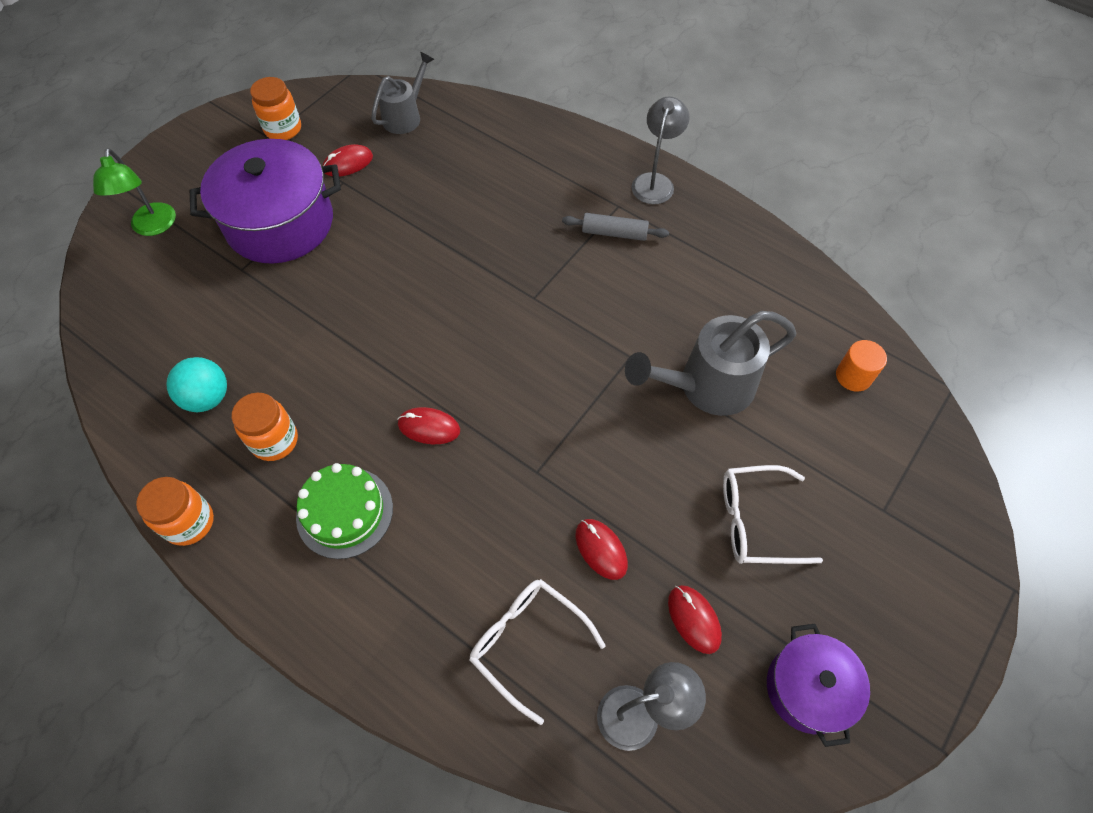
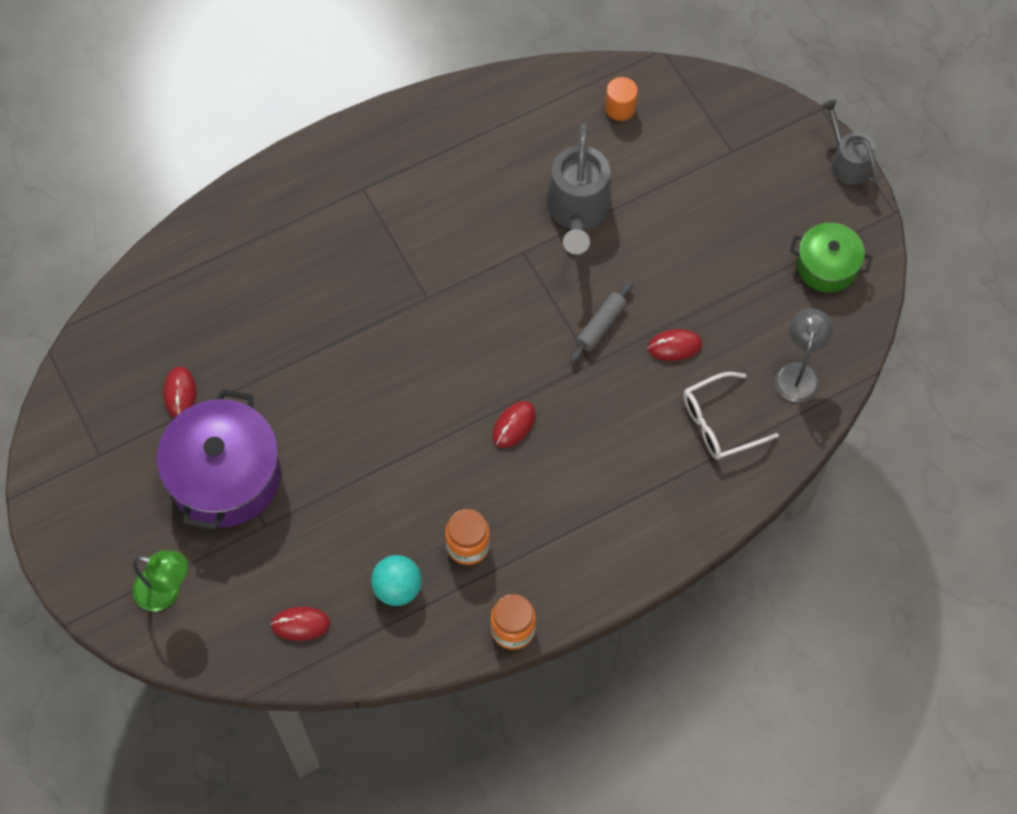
camera: 65 degrees left, 5 degrees up
orange jar [250,77,301,140] -> none
green cake [296,463,393,559] -> none
grey watering can [371,52,434,134] -> grey watering can moved to [821,100,879,185]
grey rolling pin [562,213,669,241] -> grey rolling pin moved to [570,281,633,362]
grey lamp [631,96,689,204] -> none
red mouse [668,585,722,654] -> red mouse moved to [270,607,330,641]
white glasses [723,465,823,564] -> none
purple pot [767,624,870,747] -> green pot [790,223,873,293]

